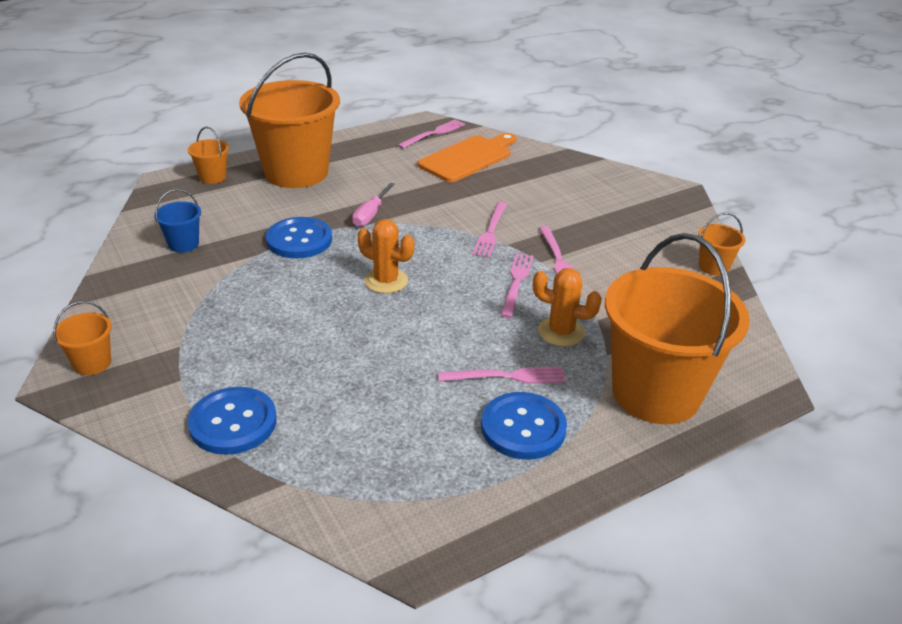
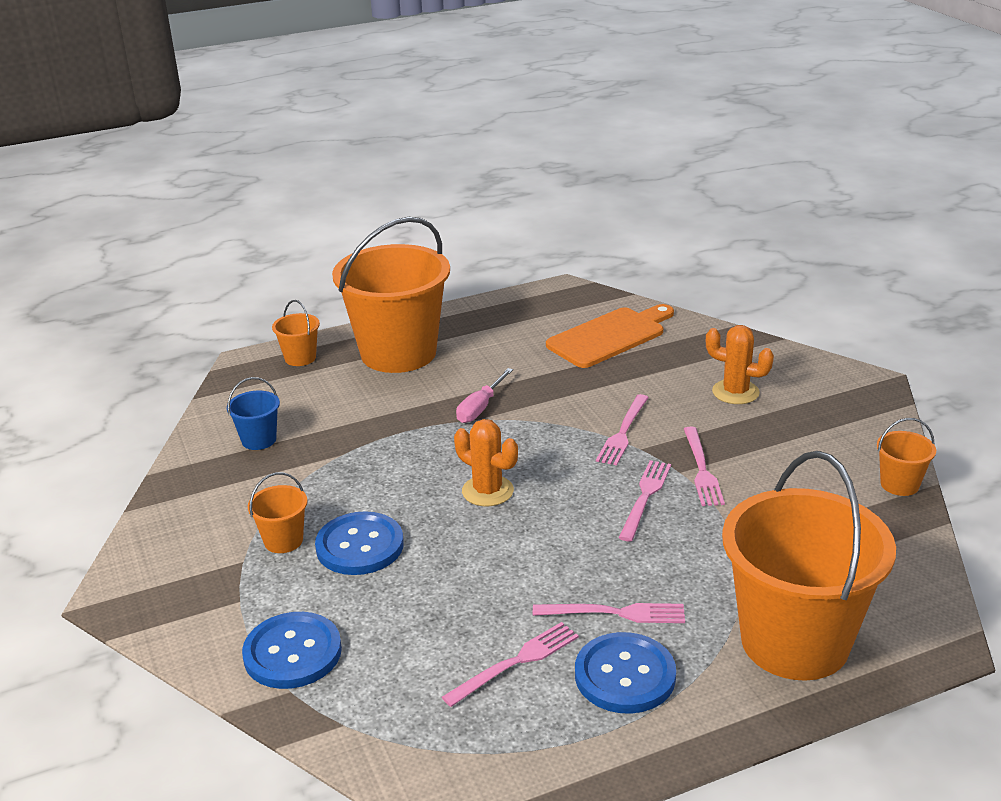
camera: 10 degrees right, 5 degrees down
orange bucket [53,301,112,375] -> orange bucket moved to [248,472,307,553]
blue button [266,217,332,258] -> blue button moved to [315,511,404,575]
pink fork [397,119,465,149] -> pink fork moved to [442,622,579,707]
orange cactus [533,268,602,346] -> orange cactus moved to [706,325,774,404]

